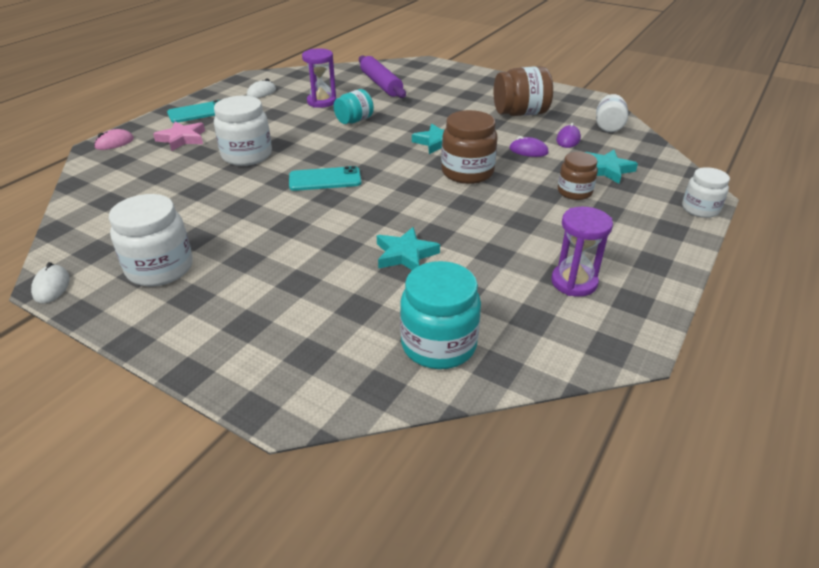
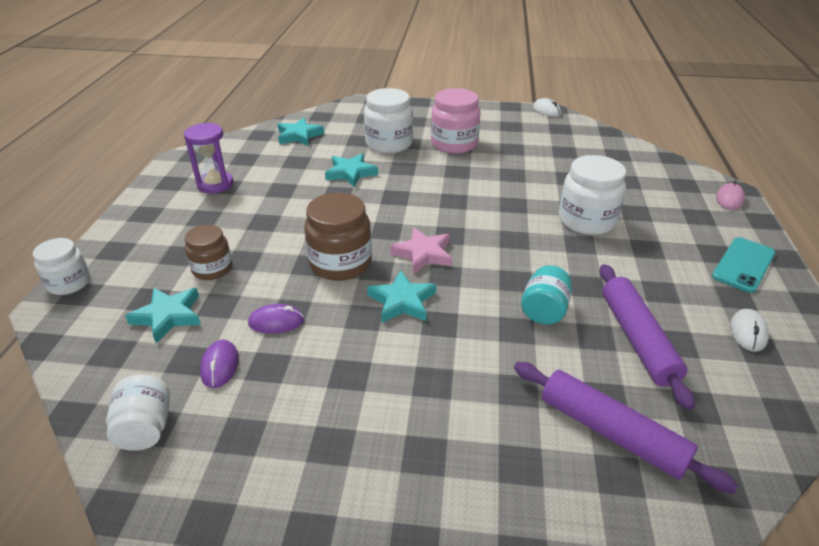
camera: 155 degrees right, 0 degrees up
white jar [109,194,193,286] -> white jar moved to [364,88,413,154]
pink star [153,121,205,151] -> pink star moved to [390,227,452,274]
turquoise phone [289,166,361,191] -> none
purple hourglass [302,48,336,108] -> purple rolling pin [600,264,695,410]
turquoise jar [400,261,481,369] -> turquoise star [278,118,324,146]
brown jar [494,66,553,116] -> none
none -> pink jar [431,88,480,154]

